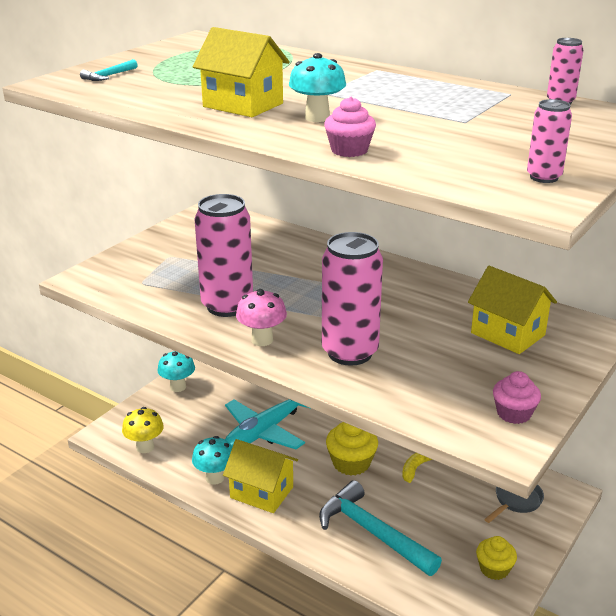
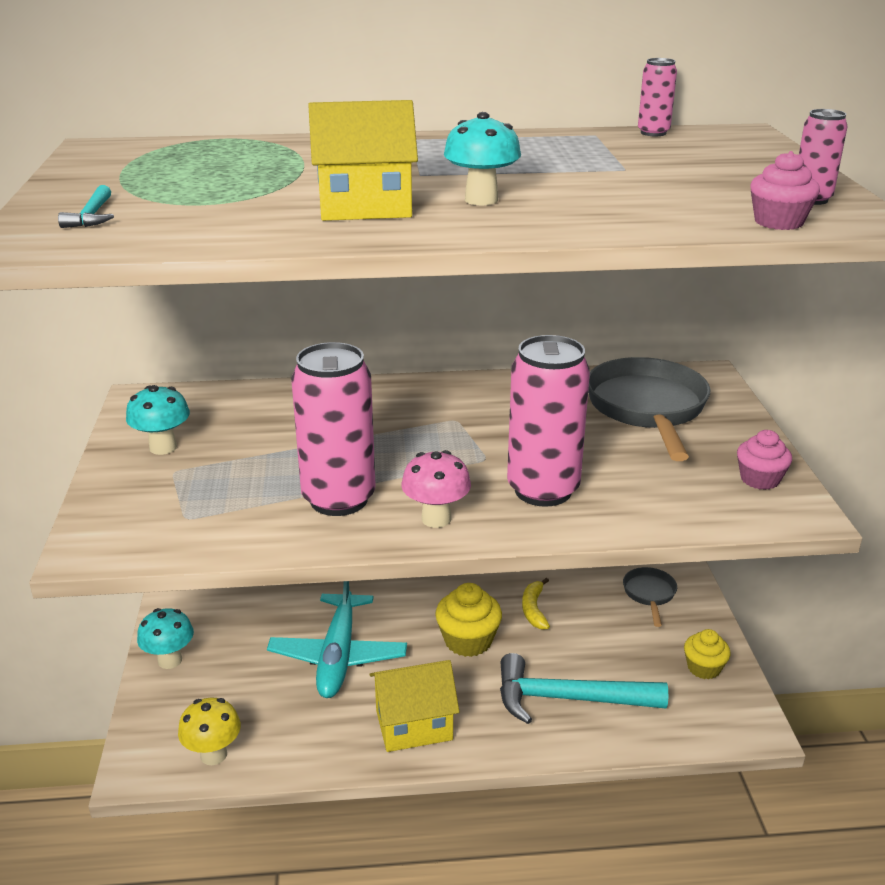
camera: 40 degrees left, 0 degrees up
turquoise mushroom [192,436,232,485] -> turquoise mushroom moved to [126,385,190,455]
pink cupcake [324,97,376,157] -> pink cupcake moved to [750,151,820,230]
yellow house [468,266,557,354] -> grey pan [588,357,711,461]

